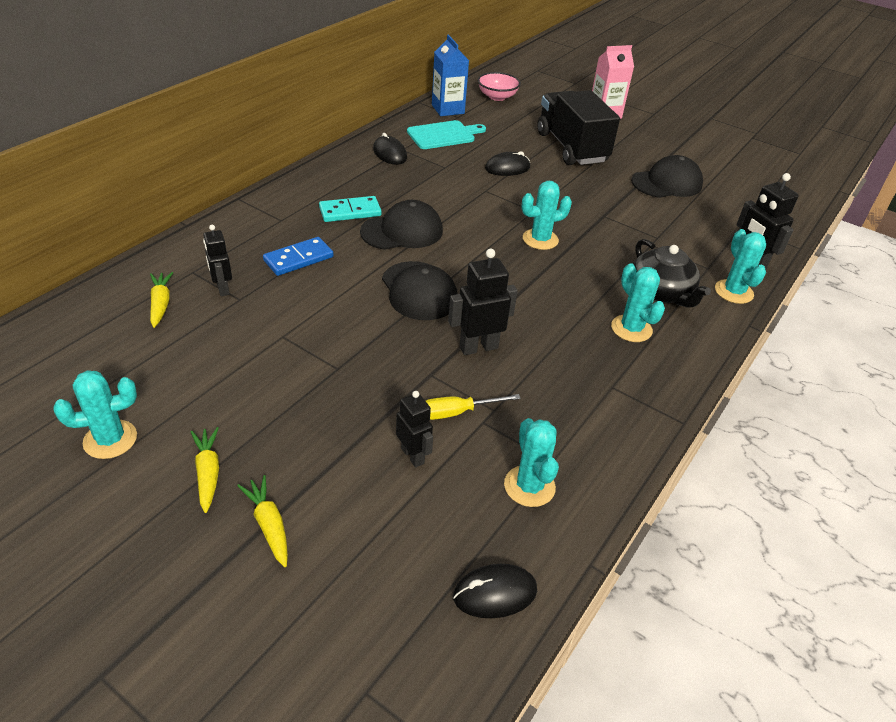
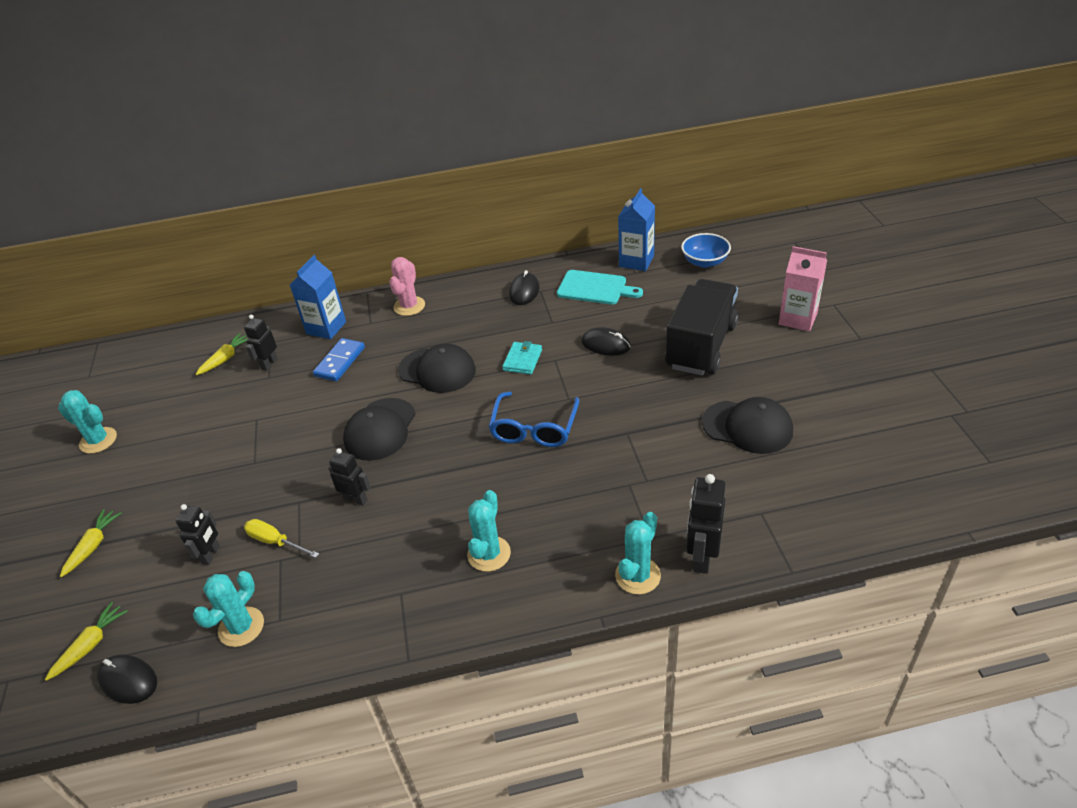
camera: 50 degrees right, 0 degrees up
yellow carrot [191,427,219,513] -> yellow carrot moved to [45,602,128,681]
blue domino [263,237,334,276] -> blue domino turned 75 degrees counterclockwise [313,338,365,381]
turquoise domino [319,196,382,222] -> none
black robot [448,249,518,355] -> black robot [328,448,371,506], size x0.67
pink bowl [478,72,521,101] -> blue bowl [681,233,731,268]
turquoise cactus [521,181,572,250] -> blue glasses [488,392,579,447]
black teapot [634,239,711,308] -> none
none -> blue carton [290,255,346,339]
none -> pink cactus [389,257,425,316]
none -> turquoise wallet [502,341,542,374]

